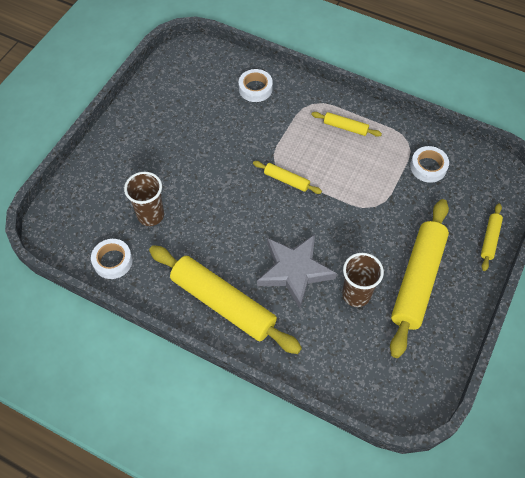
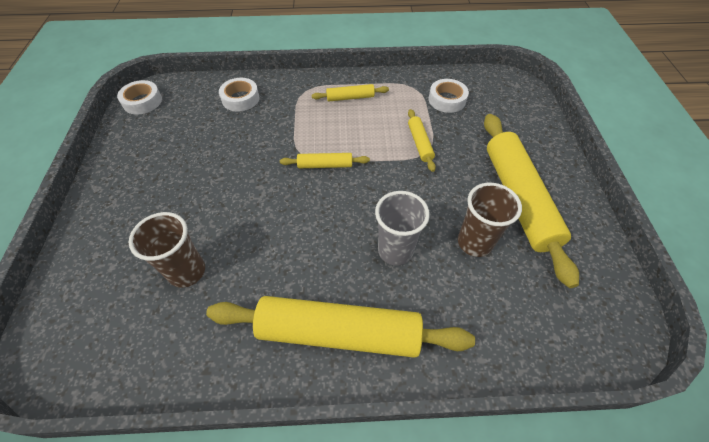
camera: 30 degrees left, 5 degrees down
white tape [91,239,133,279] -> white tape moved to [117,80,162,114]
grey star [257,234,337,308] -> grey cup [375,191,430,266]
yellow rolling pin [481,203,503,271] -> yellow rolling pin moved to [408,109,436,172]

